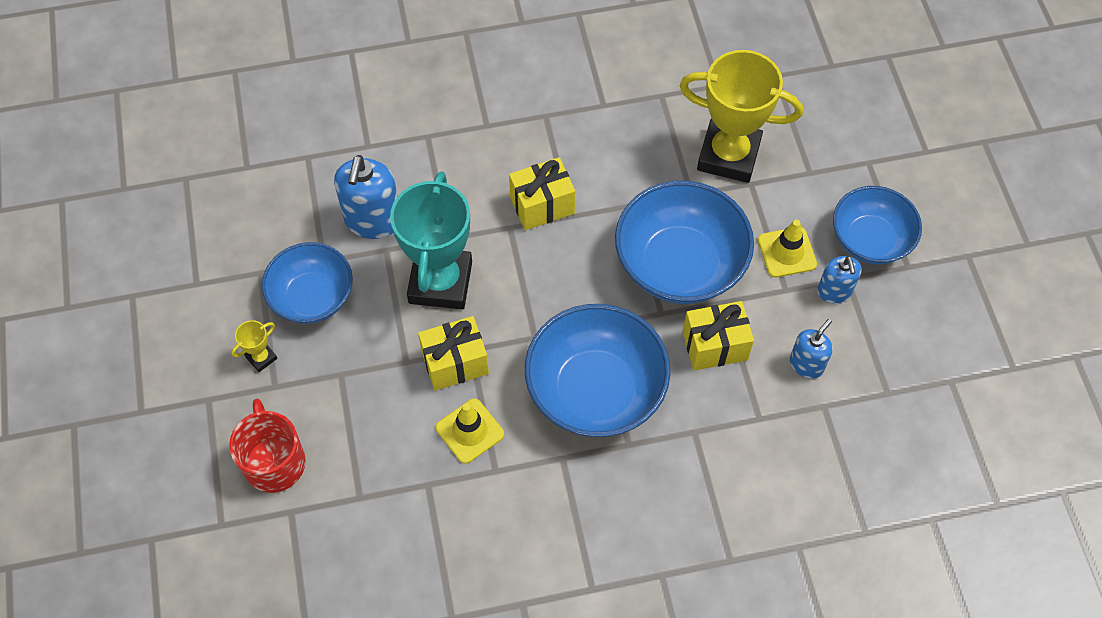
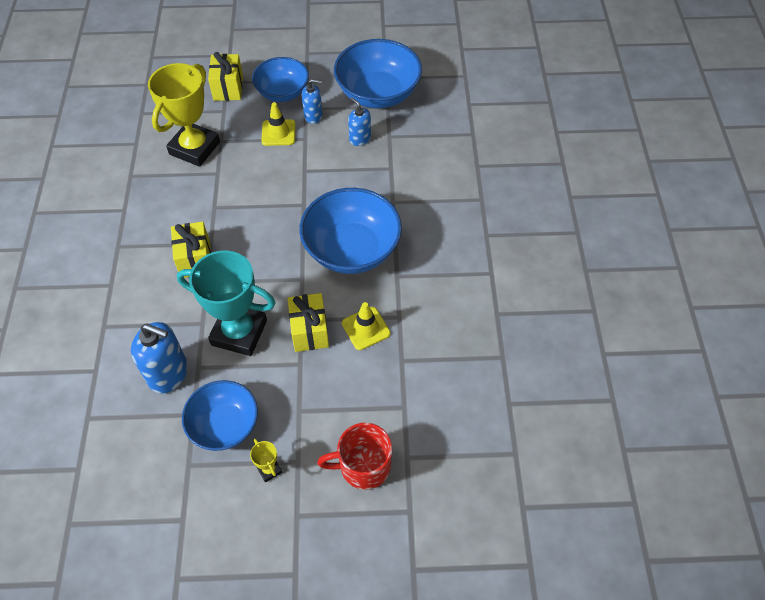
camera: 80 degrees left, 5 degrees down
blue bowl [615,181,754,304] -> blue bowl moved to [334,39,422,108]
yellow gift [683,301,754,371] -> yellow gift moved to [208,52,243,101]

